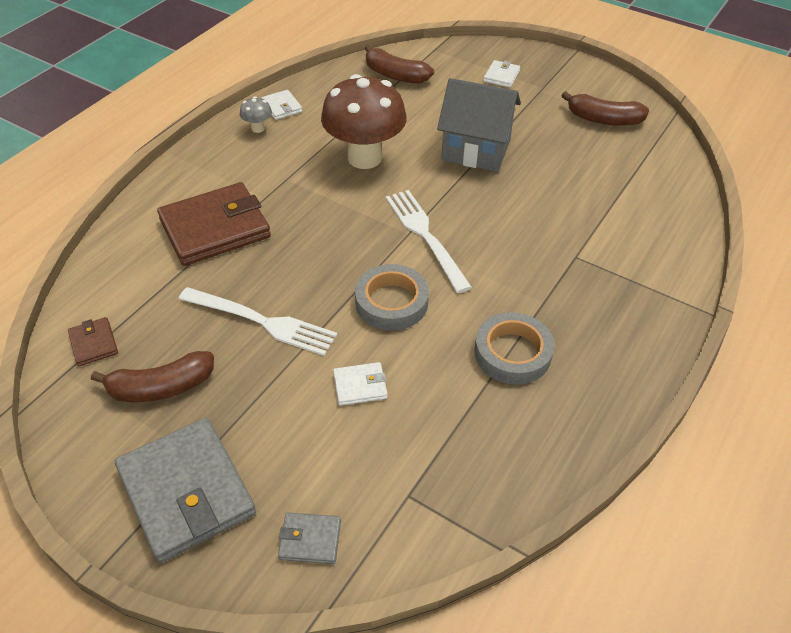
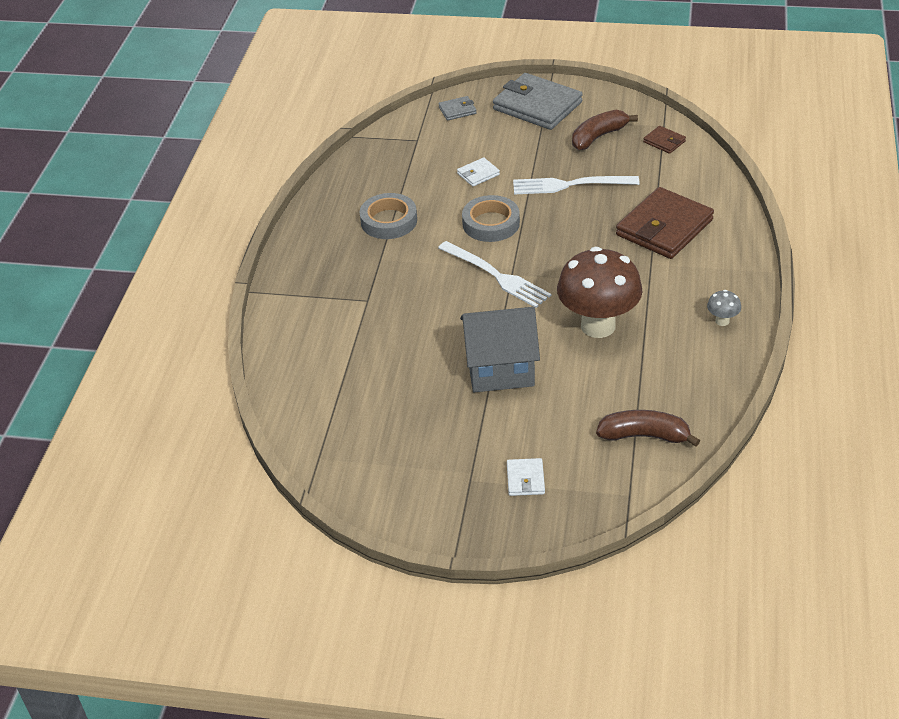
camera: 160 degrees right, 5 degrees down
white wallet [261,90,302,120] -> none
brown banana [561,91,649,126] -> none

